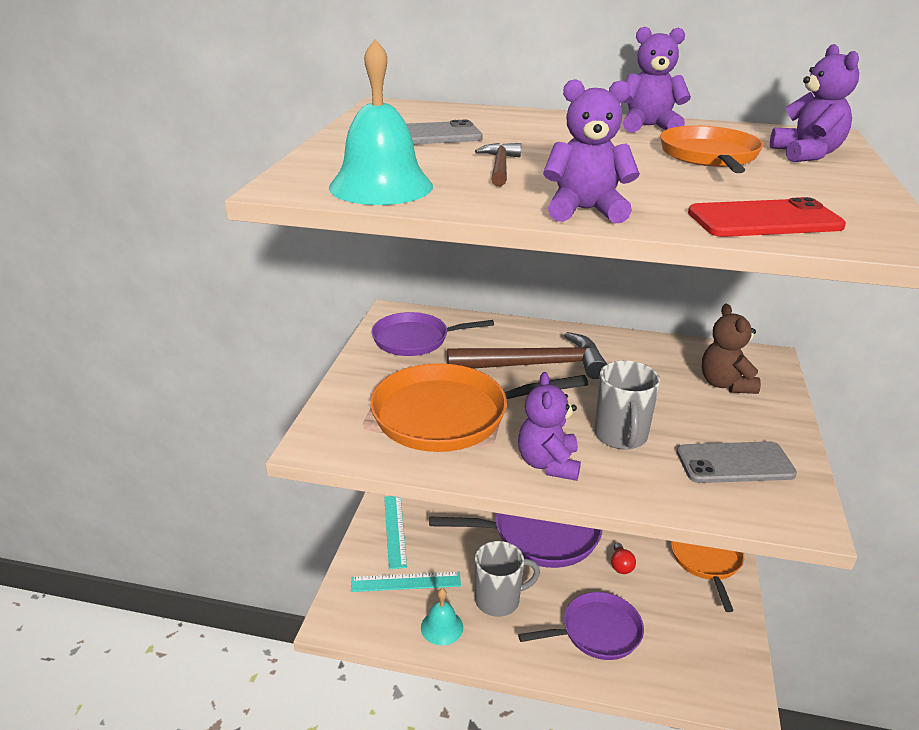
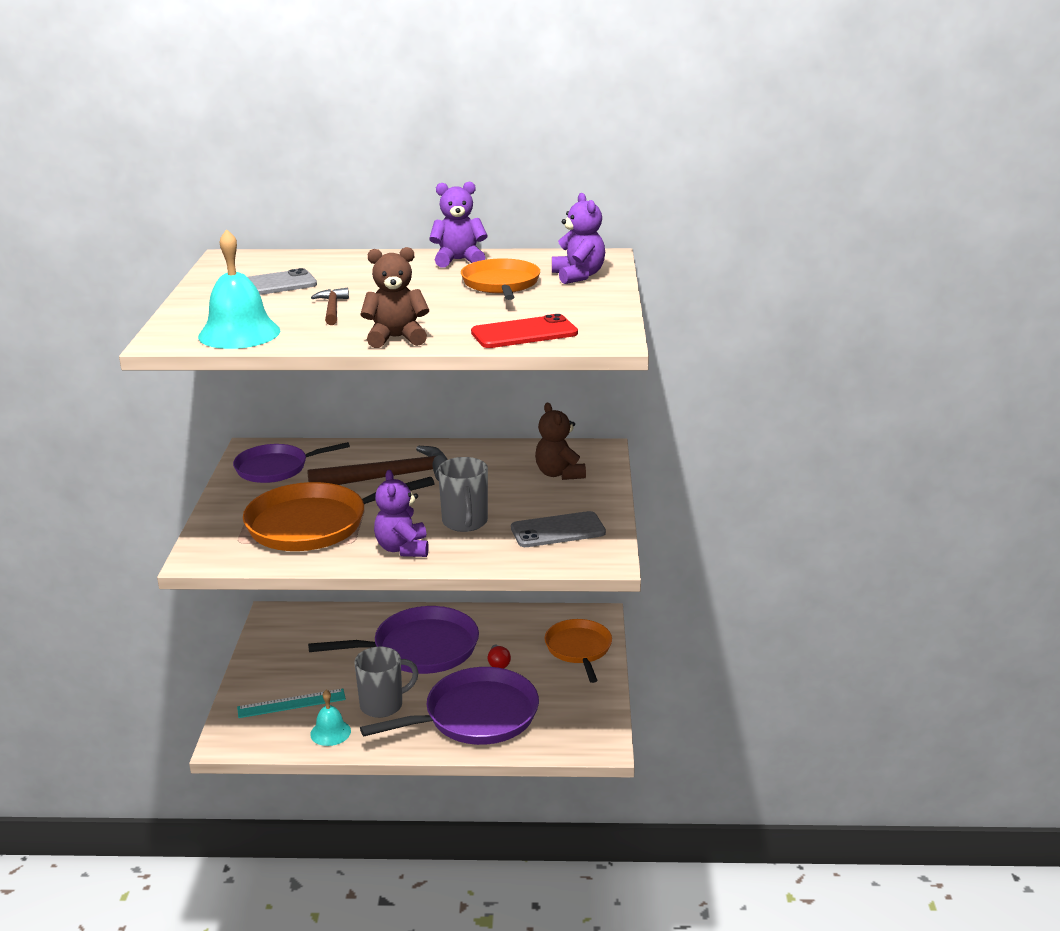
camera: 10 degrees left, 5 degrees down
turquoise ruler [384,496,407,569] -> none
purple pan [518,592,644,660] -> purple pan [360,667,539,745], size x1.54
purple teddy bear [543,79,640,223] -> brown teddy bear [361,247,429,348]

